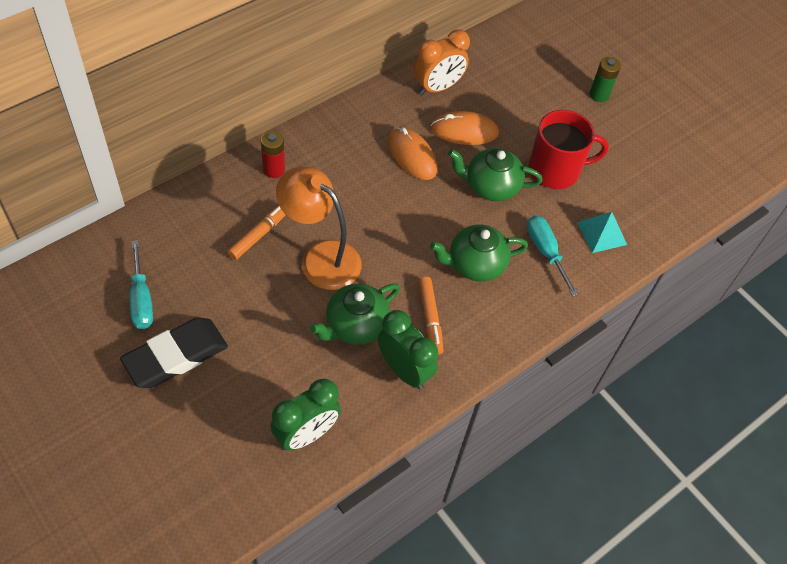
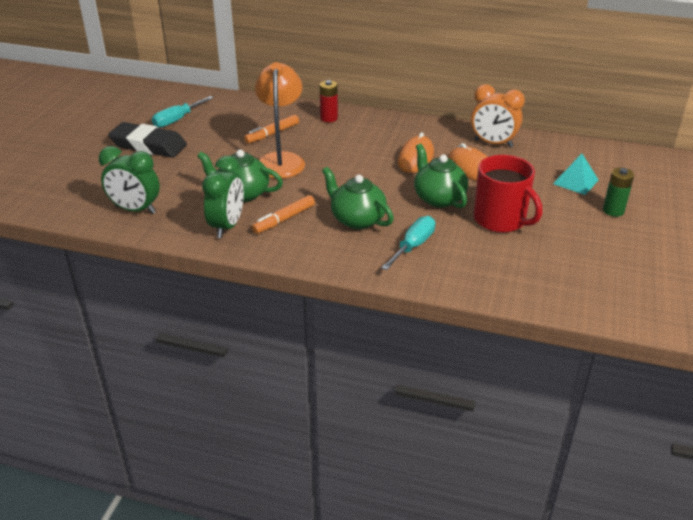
camera: 60 degrees right, 20 degrees down
orange marker [227,206,286,260] -> orange marker turned 135 degrees clockwise [244,115,299,144]
turquoise pyramid [577,212,627,253] -> turquoise pyramid moved to [553,154,598,195]

